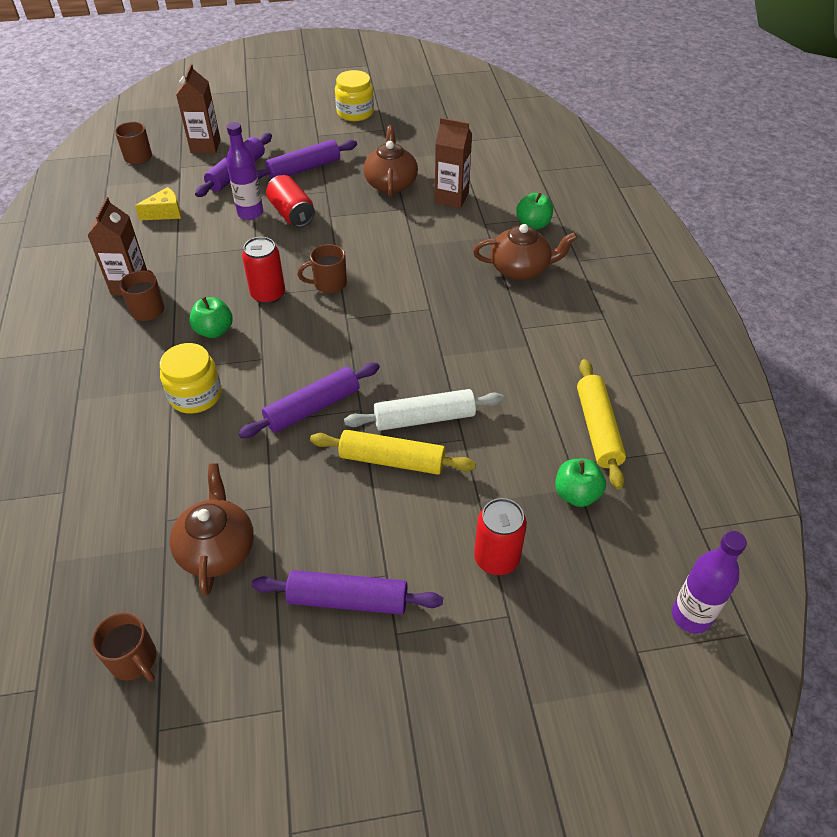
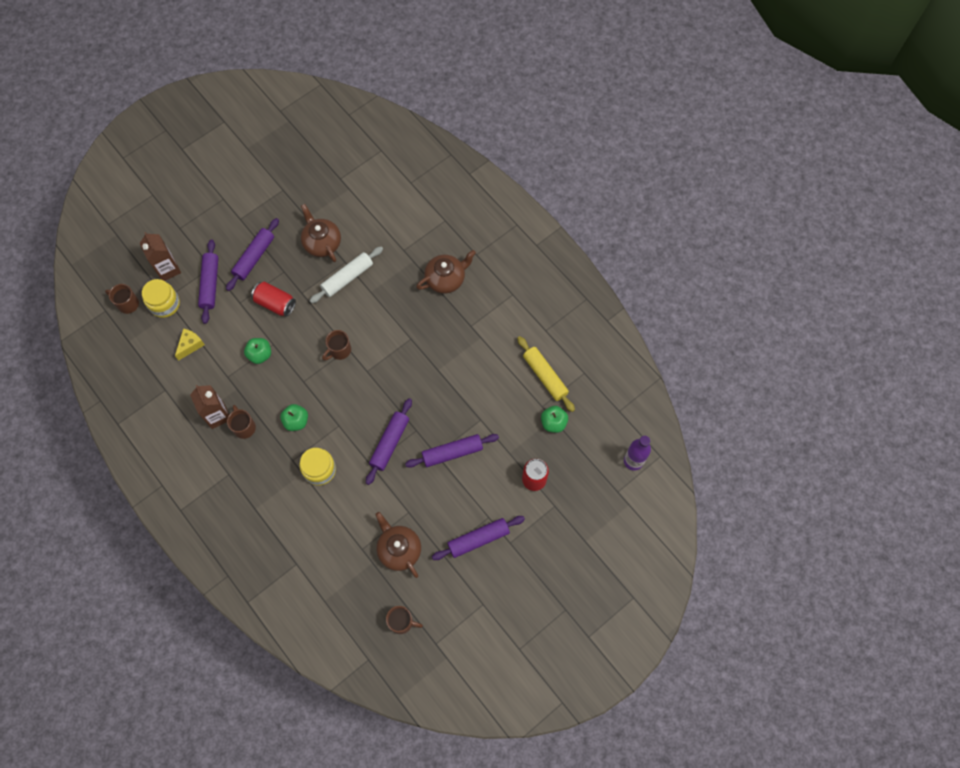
camera: 30 degrees left, 20 degrees up
purple bottle [227,122,263,220] -> none
red can [242,237,285,304] -> none
yellow rolling pin [310,430,476,475] -> purple rolling pin [405,434,499,468]
yellow jar [335,70,374,121] -> yellow jar moved to [142,279,180,318]
white rolling pin [344,389,504,431] -> white rolling pin moved to [310,246,383,303]
brown carton [435,118,472,208] -> none
green apple [516,193,553,230] -> green apple moved to [244,338,271,364]

